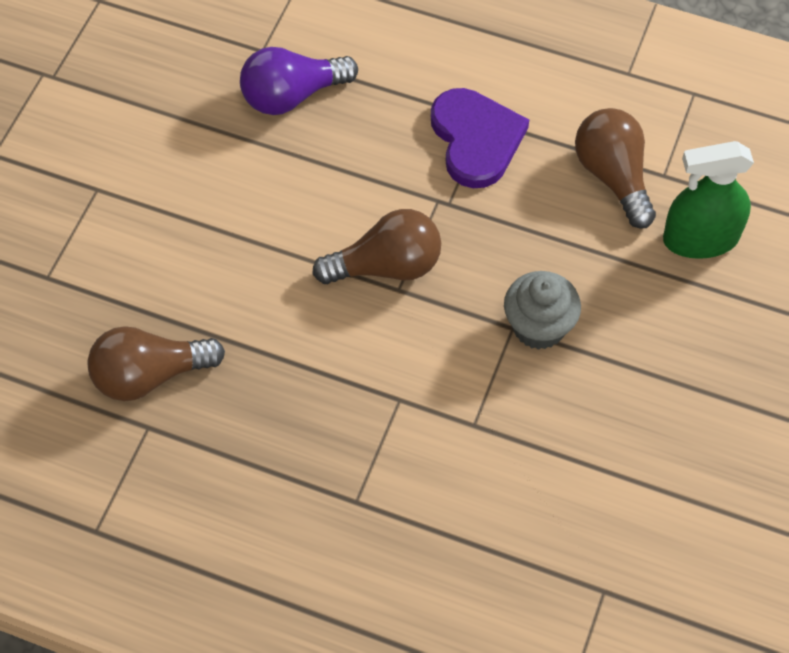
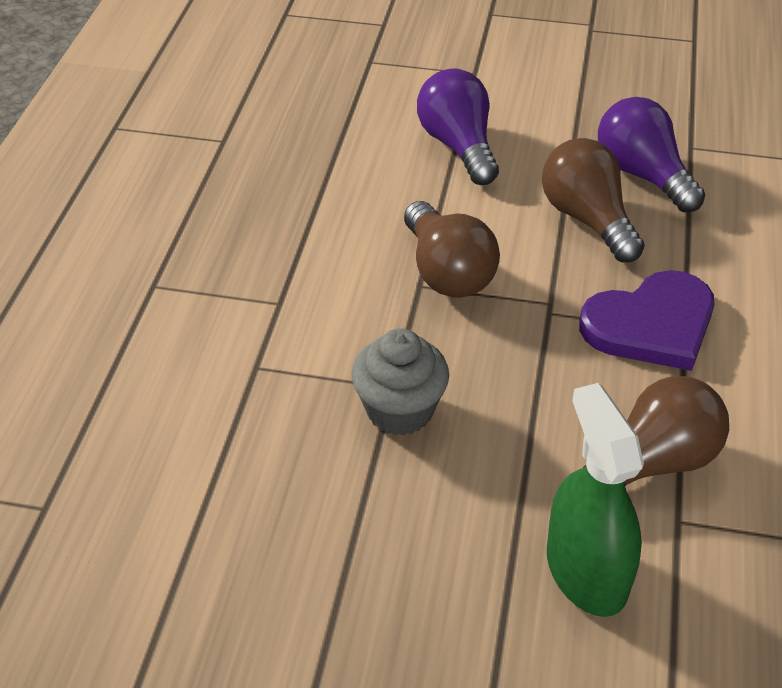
camera: 80 degrees right, 15 degrees down
brown light bulb [88,326,225,401] -> brown light bulb moved to [542,138,645,262]
none -> purple light bulb [417,68,499,185]

